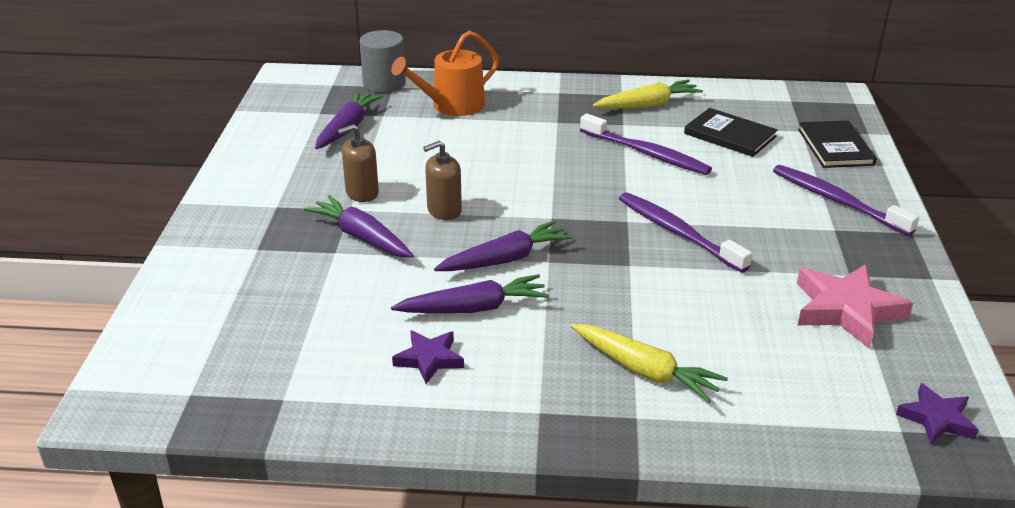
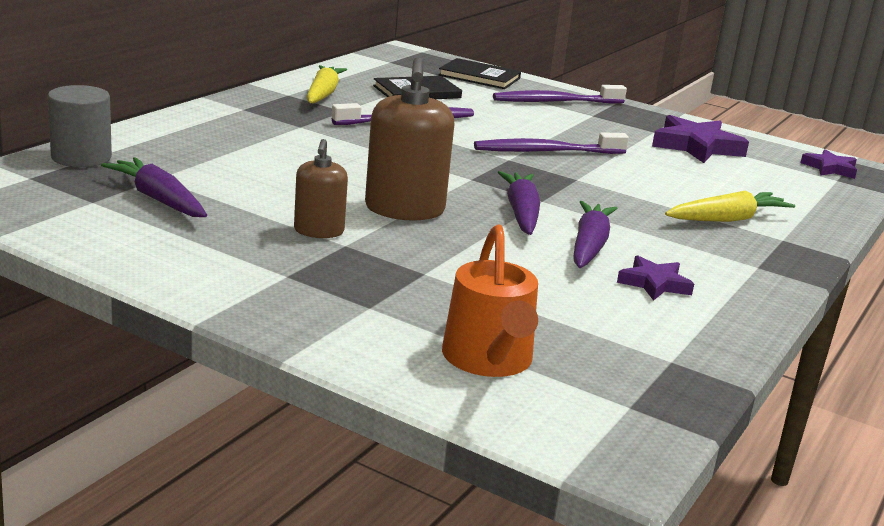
camera: 65 degrees left, 10 degrees down
purple carrot [304,195,414,258] -> none
orange watering can [391,31,499,116] -> orange watering can moved to [442,225,538,377]
brown soap dispenser [423,141,462,220] -> brown soap dispenser [365,57,454,221], size x1.70
pink star [797,264,913,349] -> purple star [652,115,749,163]

